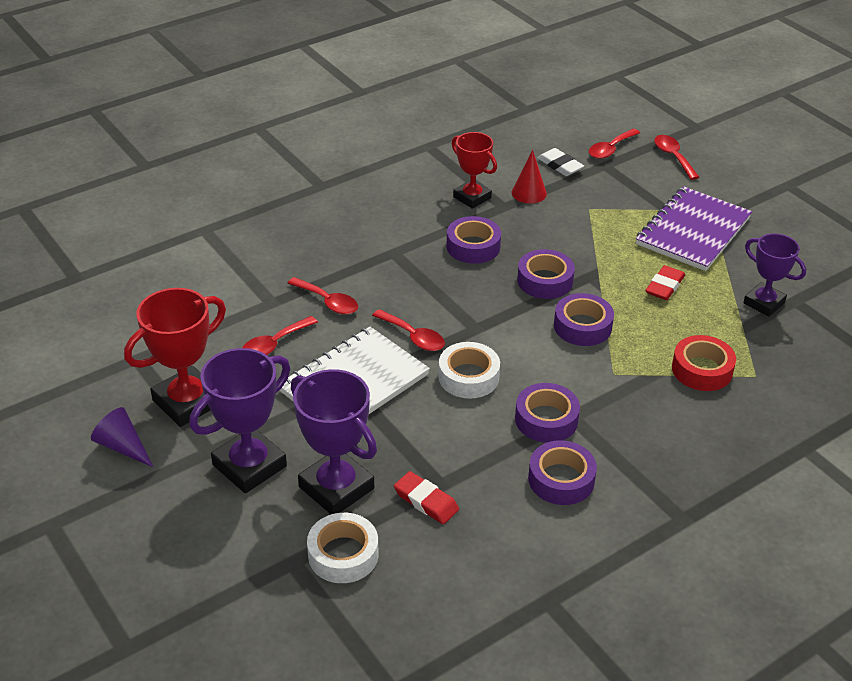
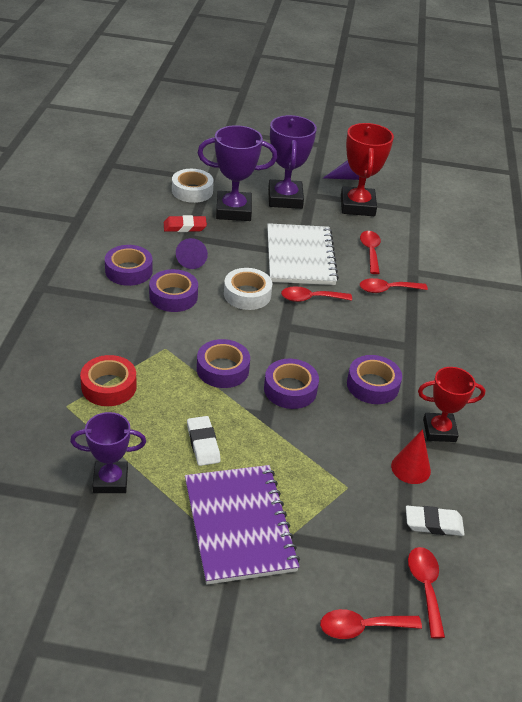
camera: 130 degrees right, 0 degrees up
red eraser [645,265,685,300] -> white eraser [187,416,221,466]
red spoon [654,135,699,180] -> red spoon turned 150 degrees clockwise [320,609,422,639]
none -> purple cone [176,238,208,269]

